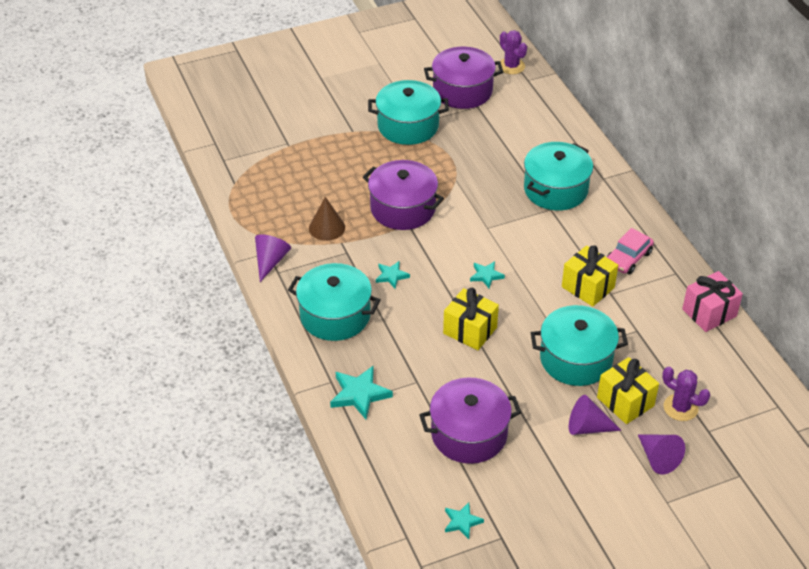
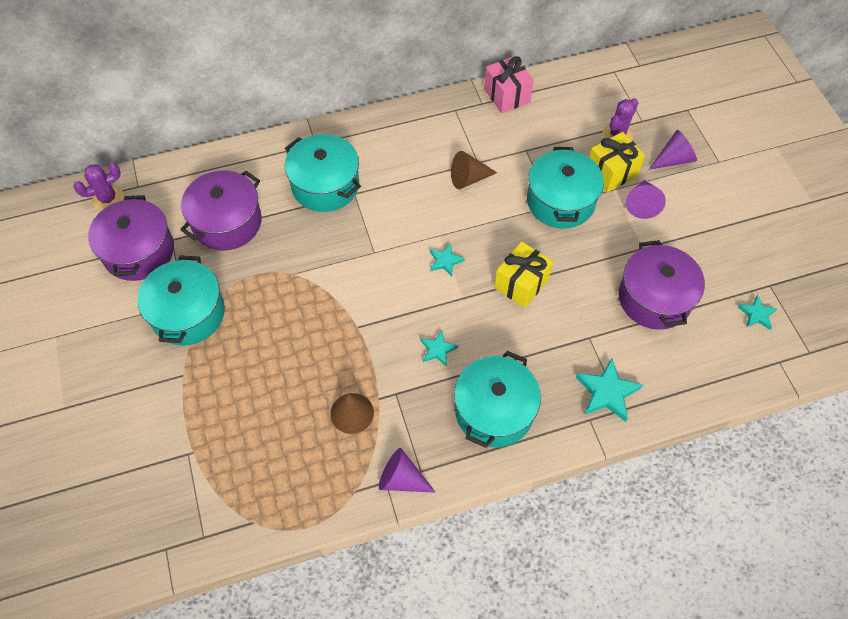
camera: 85 degrees left, 15 degrees up
purple pot [363,160,444,230] -> purple pot moved to [180,170,262,250]
yellow gift [562,245,618,307] -> brown cone [451,151,497,189]
pink car [607,228,654,274] -> none

